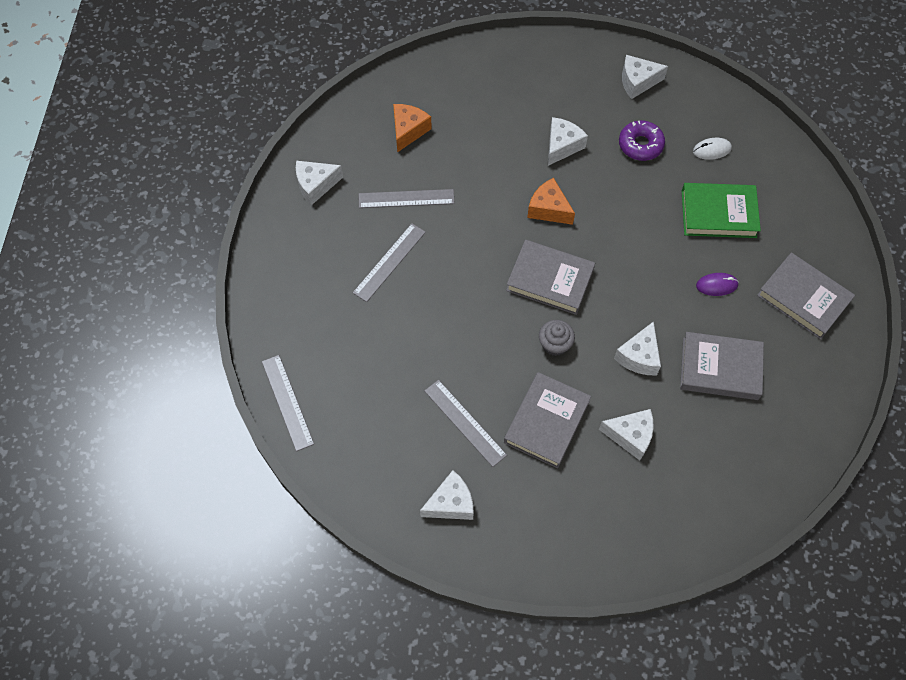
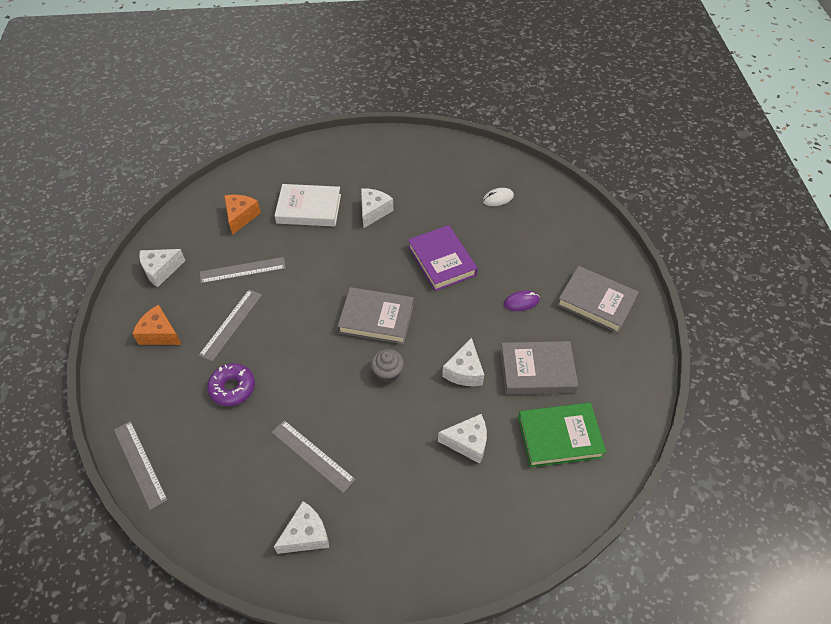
camera: 10 degrees left, 10 degrees down
grey book [504,372,591,468] -> none
orange cheese [527,178,575,225] -> orange cheese moved to [132,305,182,345]
purple donut [619,120,665,161] -> purple donut moved to [207,363,255,406]
white cheese [622,55,668,99] -> none
green book [682,183,761,238] -> green book moved to [518,403,606,468]
none -> white book [274,184,341,226]
none -> purple book [408,225,478,291]

